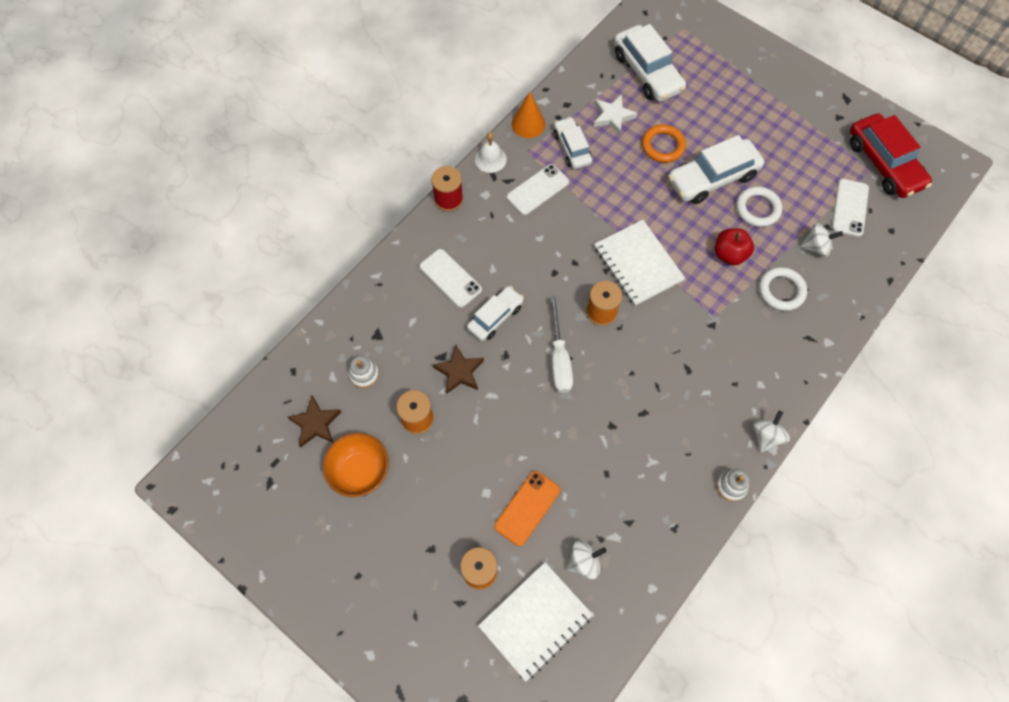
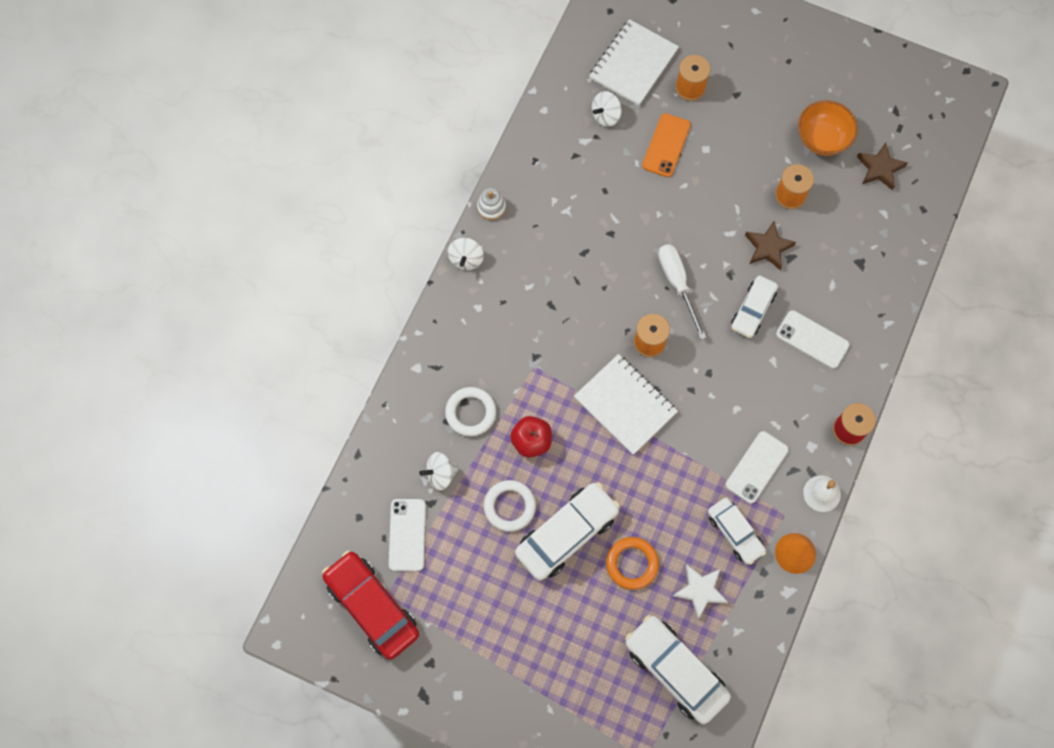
camera: 165 degrees right, 5 degrees up
white stacking toy [349,356,379,388] -> none

